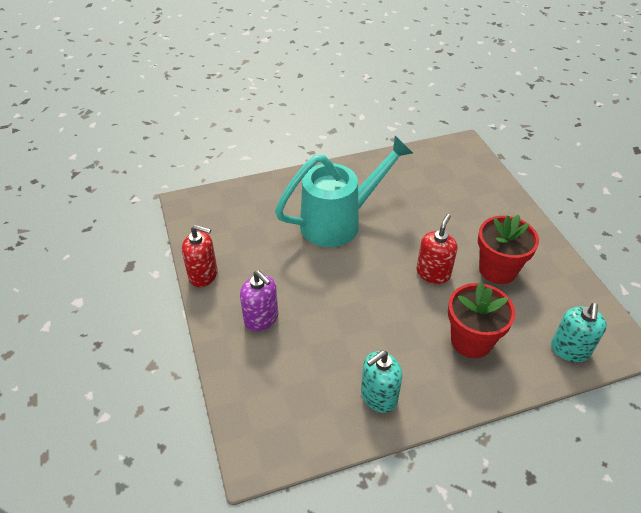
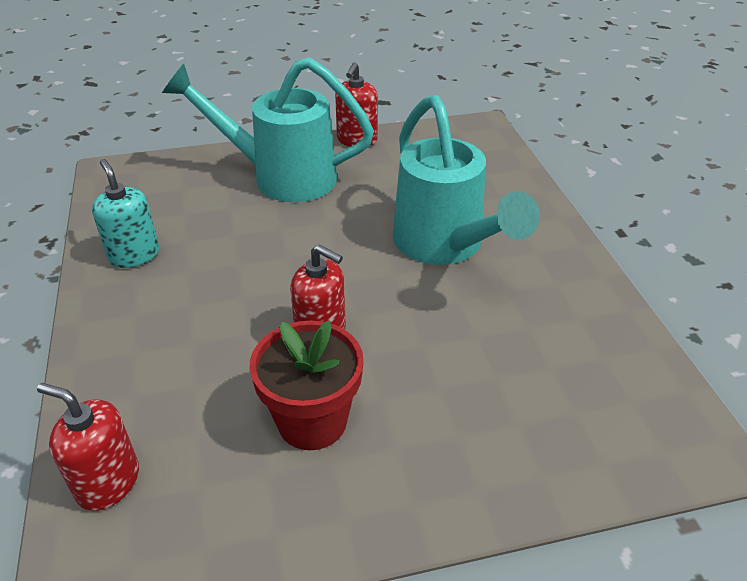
camera: 95 degrees right, 5 degrees down
purple soap dispenser [240,270,278,331] -> turquoise watering can [162,57,374,202]
red flower pot [448,282,516,358] -> none
turquoise soap dispenser [551,303,607,362] -> red soap dispenser [37,383,139,511]

